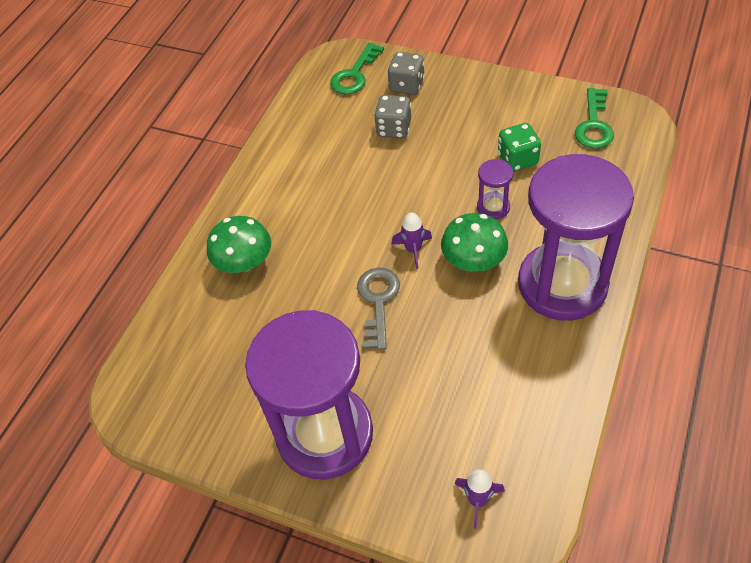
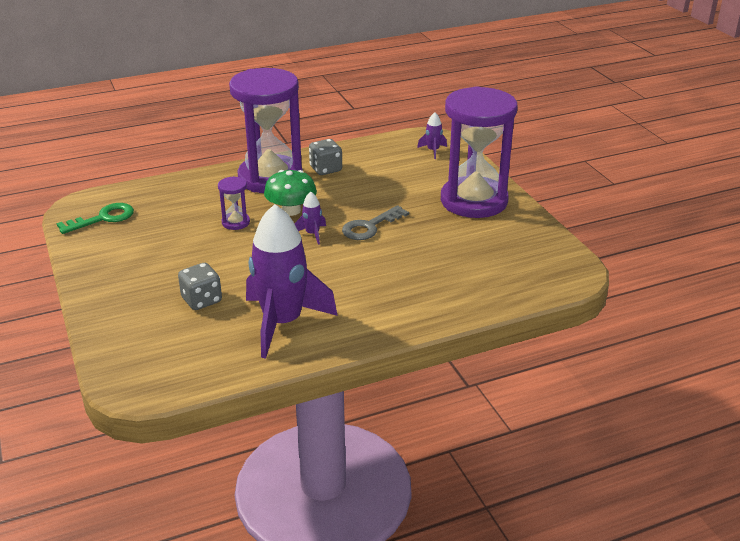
camera: 140 degrees left, 20 degrees down
green mushroom [207,216,271,273] -> none
green key [330,43,384,95] -> none
grey dice [387,52,425,95] -> grey dice moved to [309,139,342,175]
green dice [498,123,541,171] -> none
none -> purple rocket [246,204,338,358]

